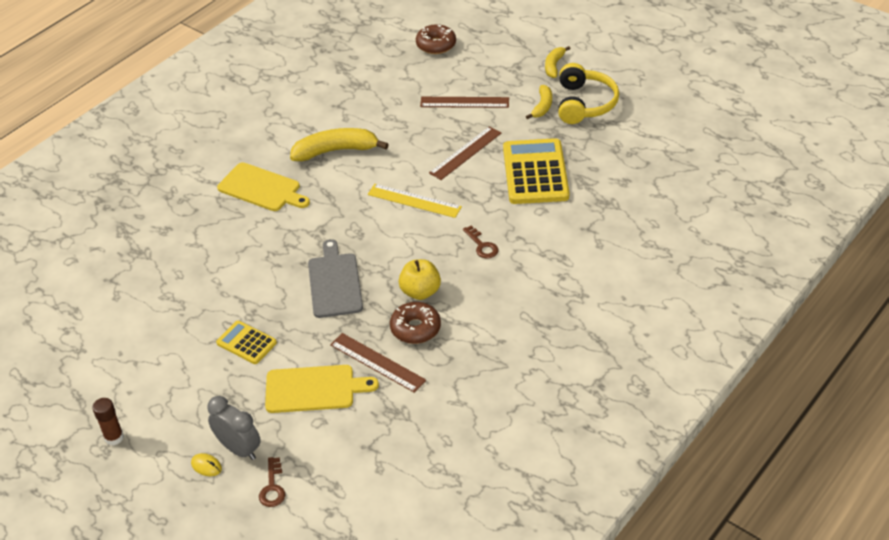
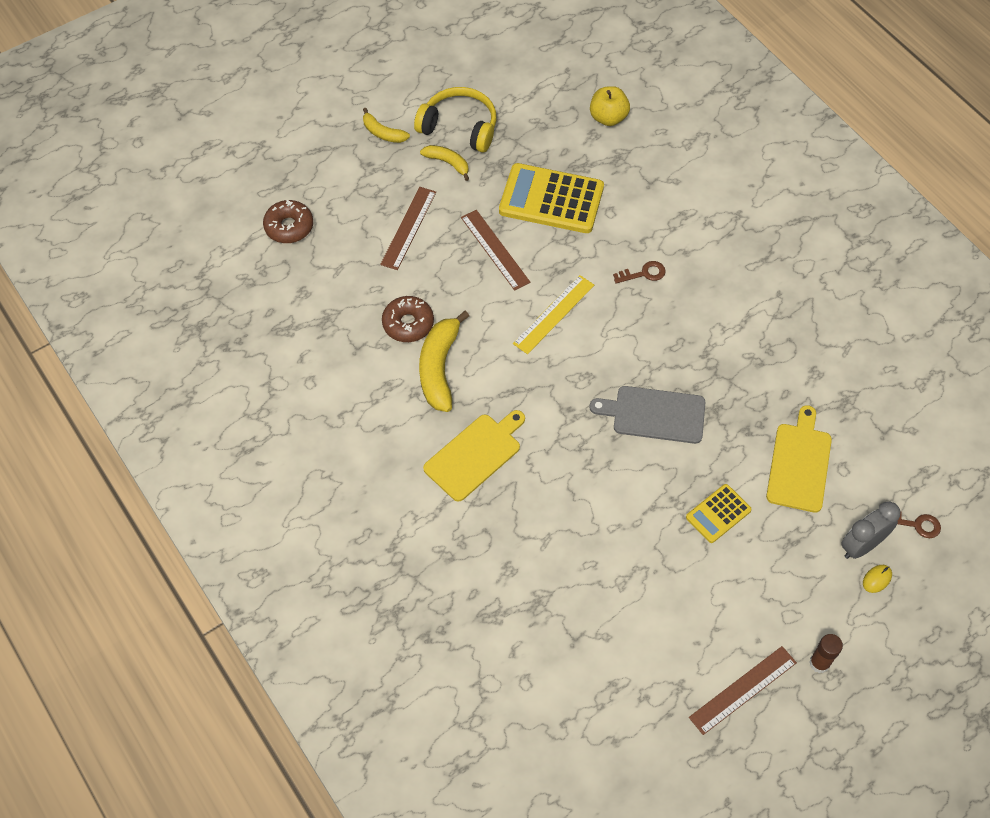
camera: 75 degrees left, 15 degrees up
brown ruler [330,333,426,393] -> brown ruler moved to [689,646,797,735]
brown donut [390,302,441,344] -> brown donut moved to [382,296,434,342]
yellow apple [399,259,441,300] -> yellow apple moved to [590,86,630,126]

